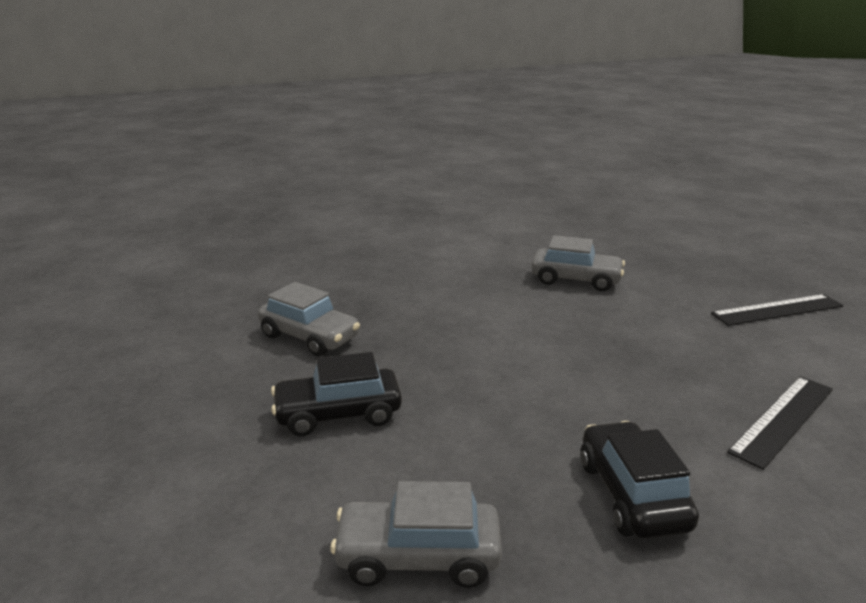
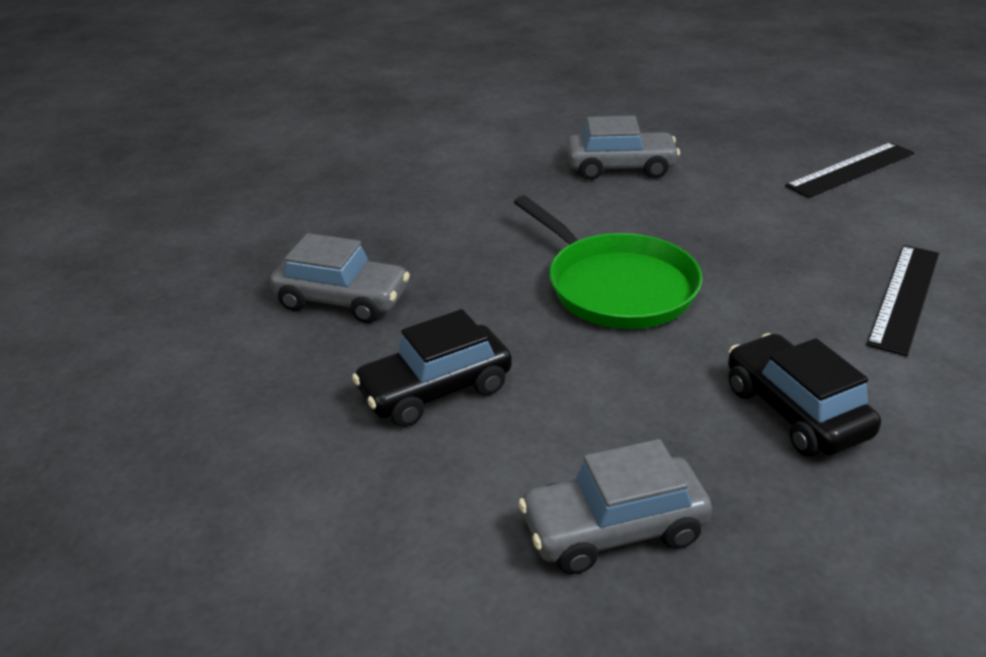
camera: 15 degrees left, 10 degrees up
none -> green pan [514,195,702,329]

